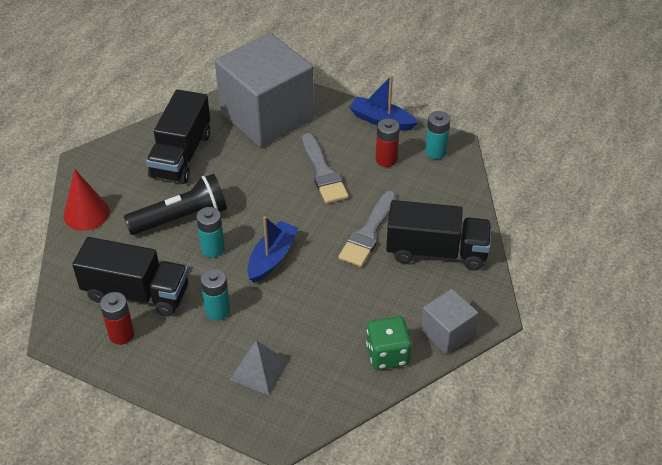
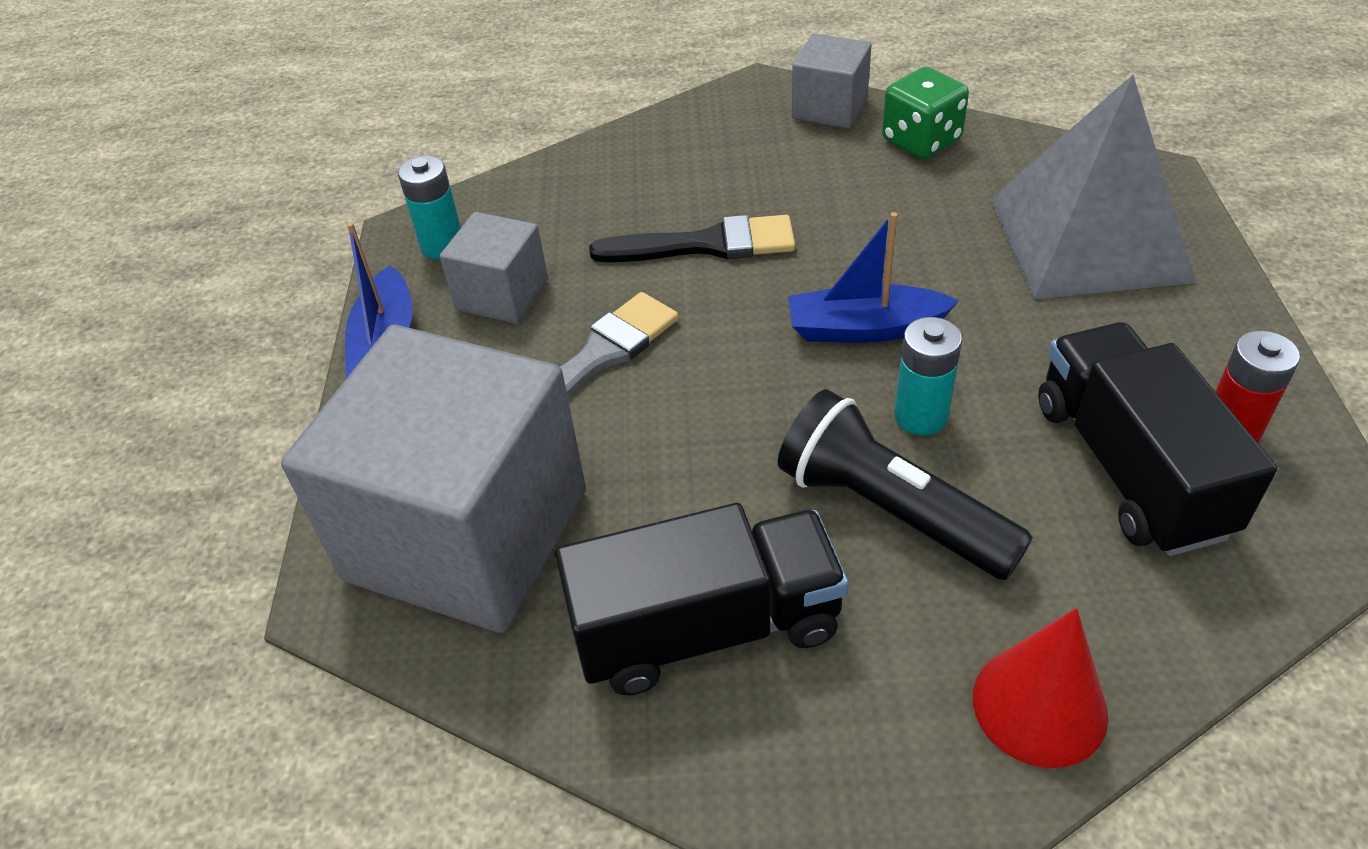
camera: 115 degrees left, 0 degrees up
turquoise battery [200,268,230,321] -> none
grey pyramid [230,340,289,395] -> grey pyramid [990,75,1197,299], size x2.00
grey brush [338,191,396,267] -> black brush [589,215,795,262]
red battery [376,118,400,167] -> grey cube [440,212,548,324]
black truck [386,200,491,271] -> none

